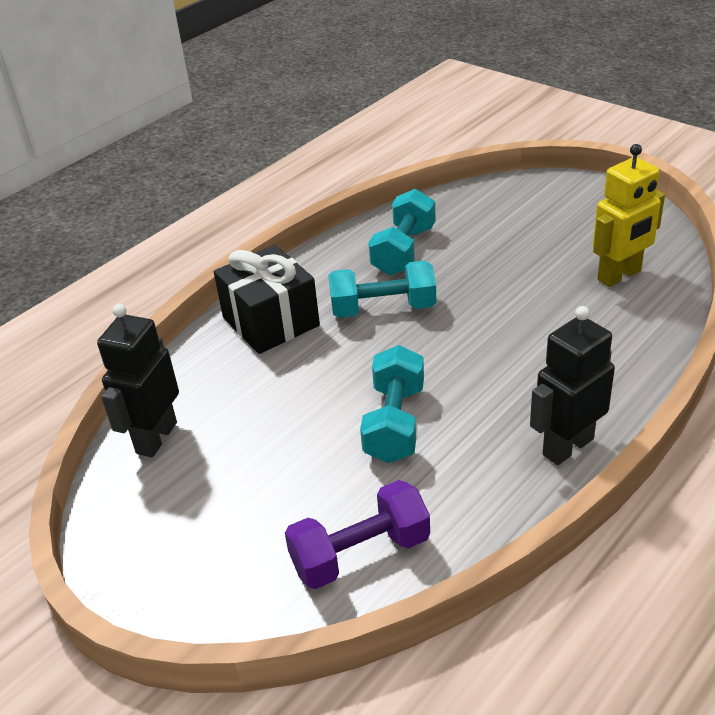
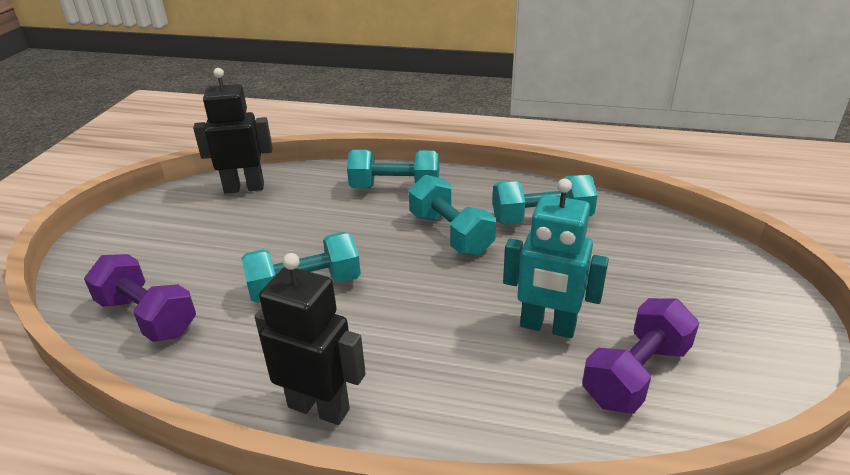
camera: 60 degrees right, 5 degrees down
black gift [214,245,320,354] -> turquoise dumbbell [347,150,439,188]
yellow robot [593,144,665,287] -> purple dumbbell [582,298,699,414]
none -> turquoise robot [503,178,609,338]

